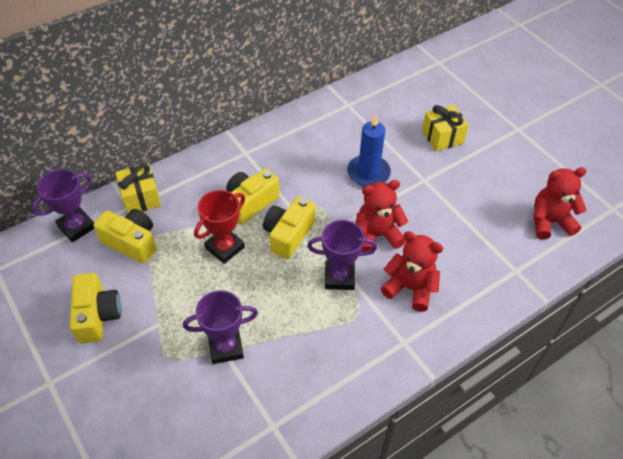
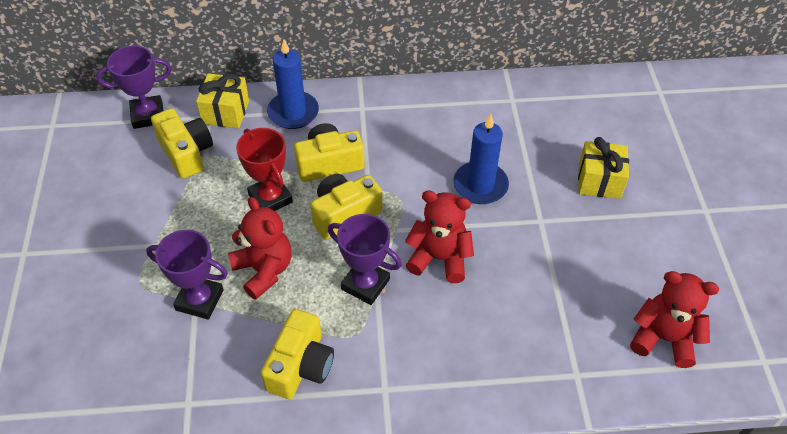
camera: 30 degrees right, 0 degrees up
yellow camera [70,273,121,343] -> yellow camera moved to [261,309,334,399]
red trophy [194,190,245,264] -> red trophy turned 75 degrees clockwise [236,128,293,211]
red teddy bear [381,231,443,312] -> red teddy bear moved to [228,197,292,300]
none -> blue candle [267,39,319,129]

